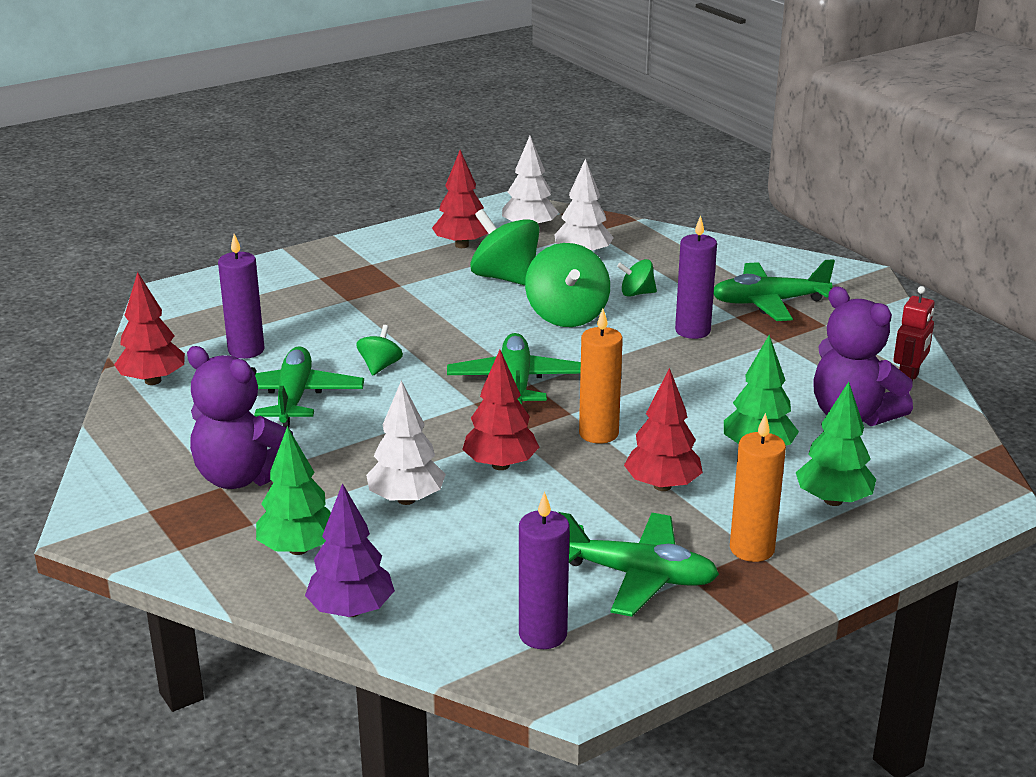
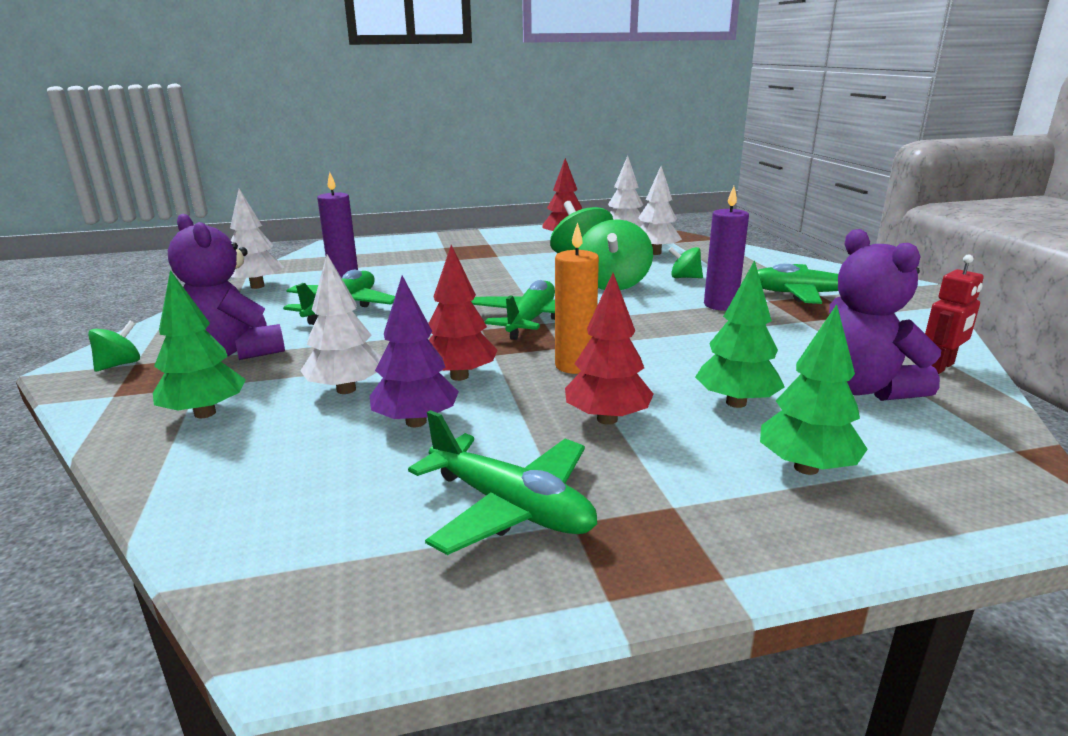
camera: 20 degrees right, 5 degrees down
red tree [114,272,185,385] -> white tree [230,189,284,289]
purple tree [305,483,395,617] -> purple tree moved to [370,276,459,427]
green spinning top [356,325,403,375] -> green spinning top moved to [88,321,140,371]
purple candle [519,491,570,649] -> none
orange candle [730,413,786,562] -> none

